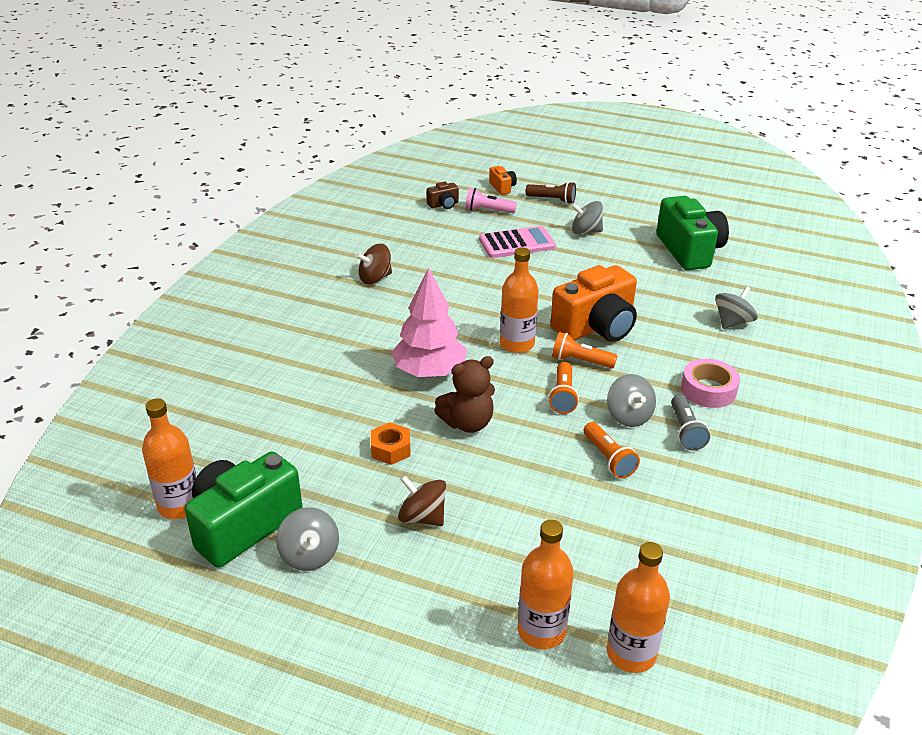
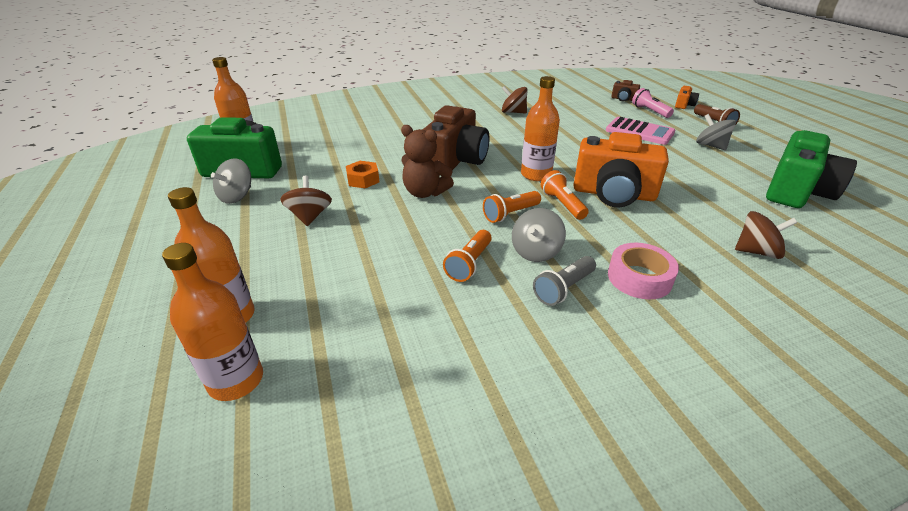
camera: 50 degrees right, 0 degrees up
pink tree [391,267,467,377] -> brown camera [422,105,489,170]
grey spinning top [715,286,758,329] -> brown spinning top [735,211,797,259]

